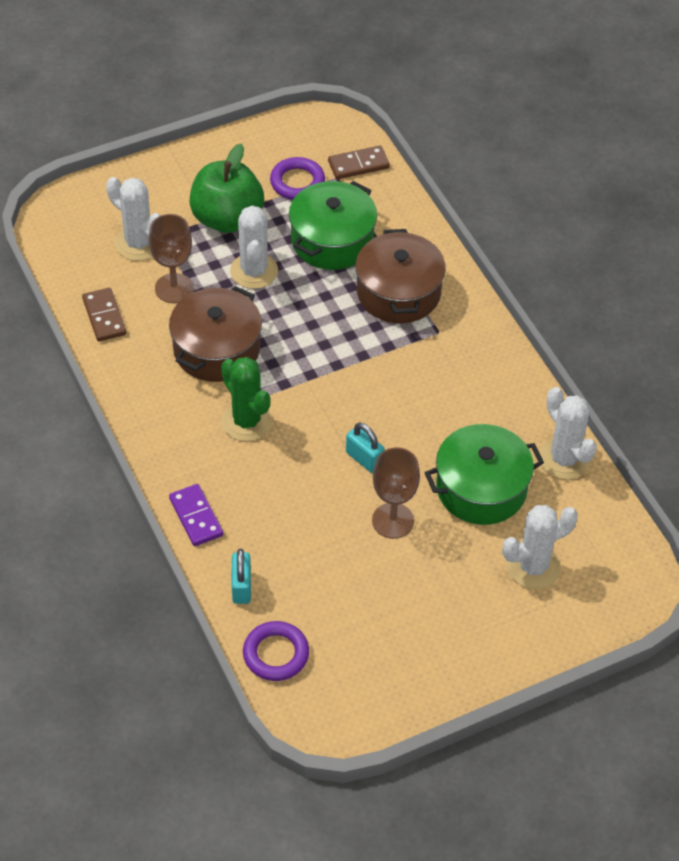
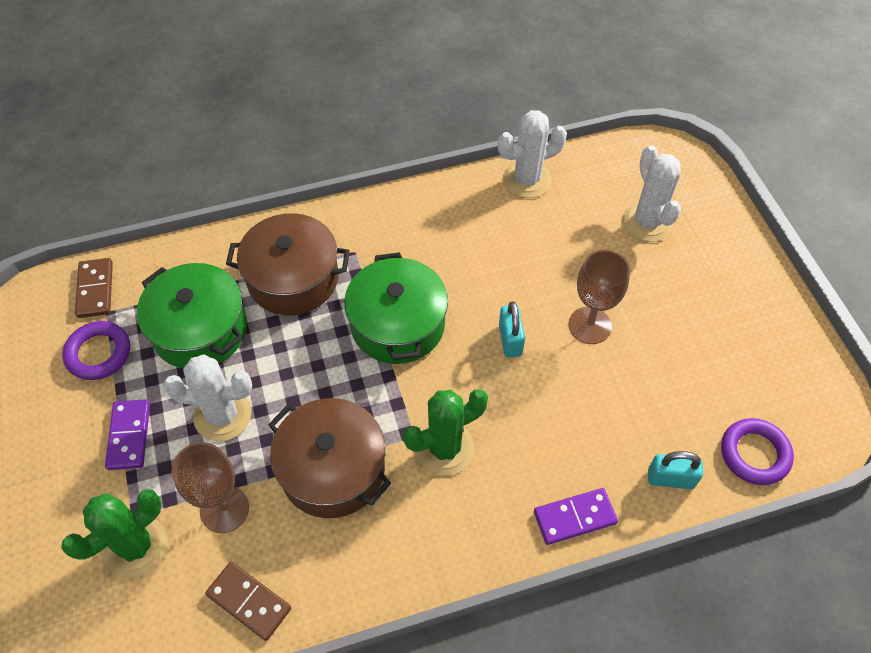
camera: 80 degrees left, 5 degrees up
brown domino [82,288,126,342] -> brown domino turned 45 degrees clockwise [205,562,291,641]
white cactus [106,177,161,261] -> green cactus [61,489,167,578]
green apple [189,144,264,233] -> purple domino [105,399,150,470]
turquoise padlock [346,423,385,473] -> turquoise padlock turned 60 degrees counterclockwise [499,302,525,358]
green pot [425,424,544,525] -> green pot moved to [344,252,448,364]

